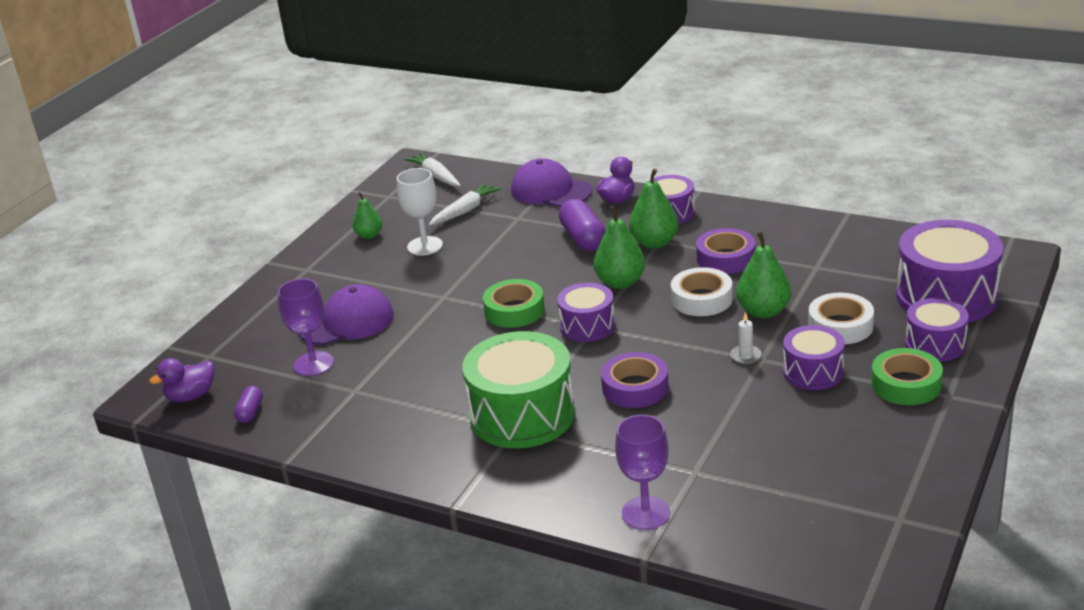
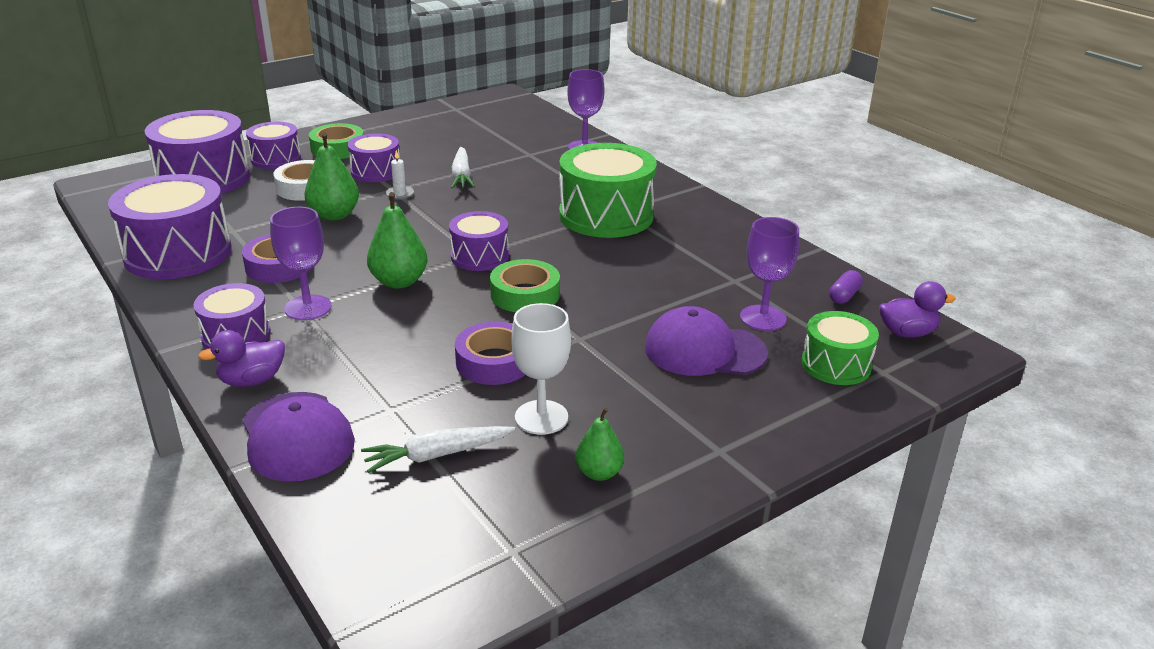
camera: 155 degrees left, 0 degrees up
white carrot [404,152,461,186] -> white carrot moved to [451,147,475,189]
purple capsule [559,199,606,251] -> none
purple tape [601,352,669,408] -> purple tape moved to [455,322,525,385]
green pear [629,169,679,249] -> purple goblet [270,207,332,320]
white tape [671,267,733,316] -> none
none -> purple drum [108,174,232,279]
none -> green drum [802,311,879,385]

